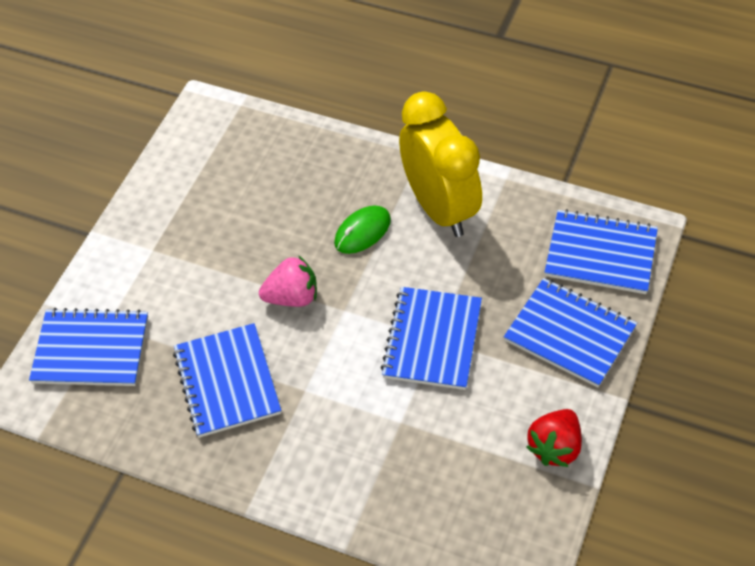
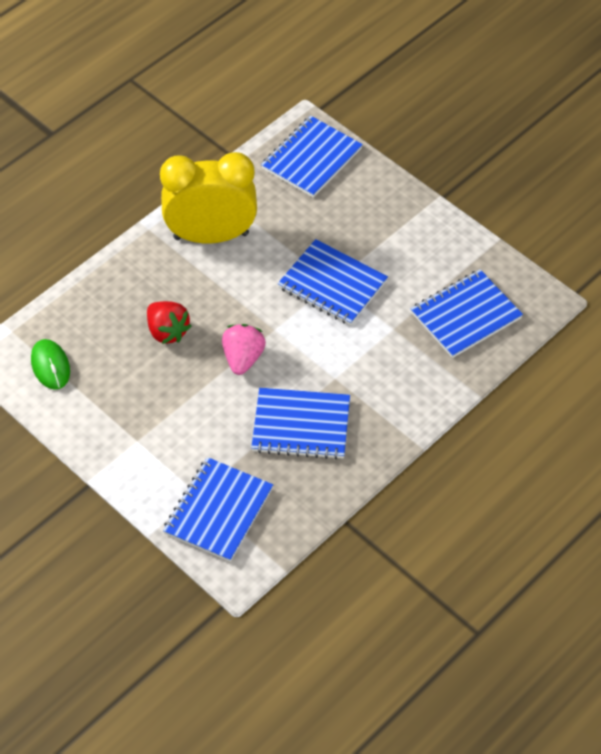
camera: 70 degrees left, 0 degrees up
green mouse [334,205,391,254] -> green mouse moved to [31,339,70,390]
blue notebook [504,278,637,388] -> blue notebook moved to [411,269,523,358]
red strawberry [526,409,582,467] -> red strawberry moved to [147,301,191,344]

